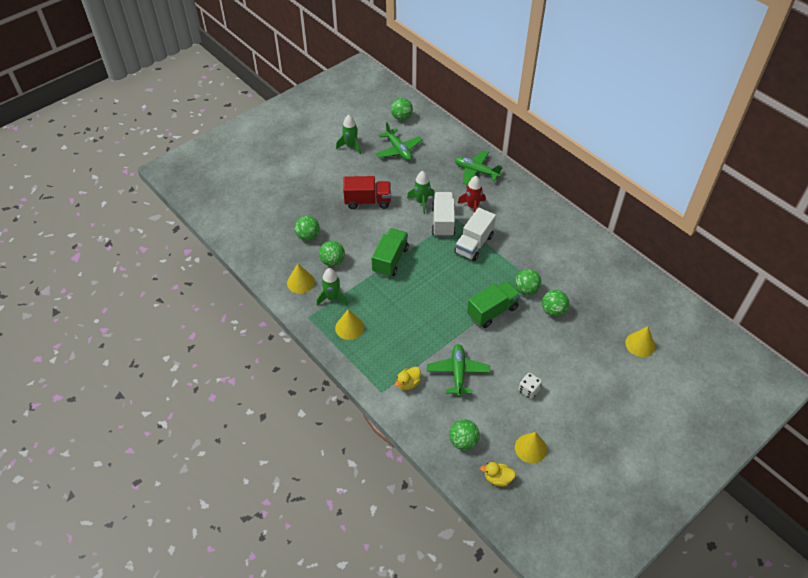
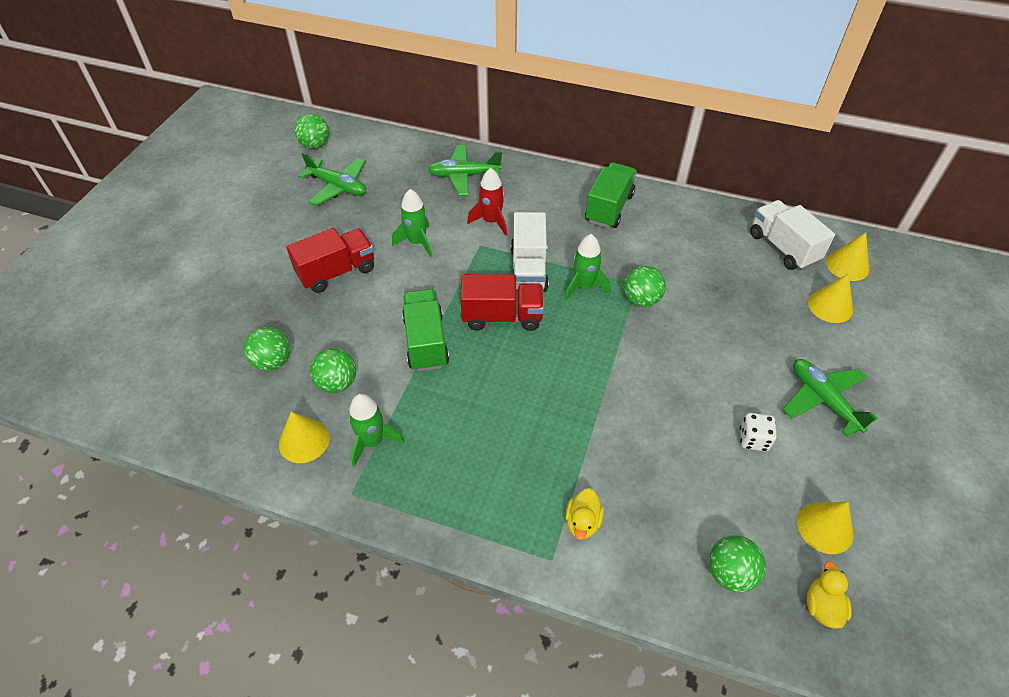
camera: 30 degrees left, 0 degrees up
yellow cone [335,309,364,340] -> yellow cone moved to [826,233,869,281]
green rocket [336,115,361,154] -> green rocket moved to [564,234,610,300]
green plane [427,344,490,397] -> green plane moved to [783,359,878,436]
white truck [432,192,456,237] -> white truck moved to [750,200,835,270]
green truck [467,281,521,328] -> green truck moved to [585,162,637,228]
yellow duck [480,462,516,487] -> yellow duck turned 120 degrees clockwise [807,561,852,629]
green ball [542,290,569,317] -> none
none -> red truck [460,274,544,331]

